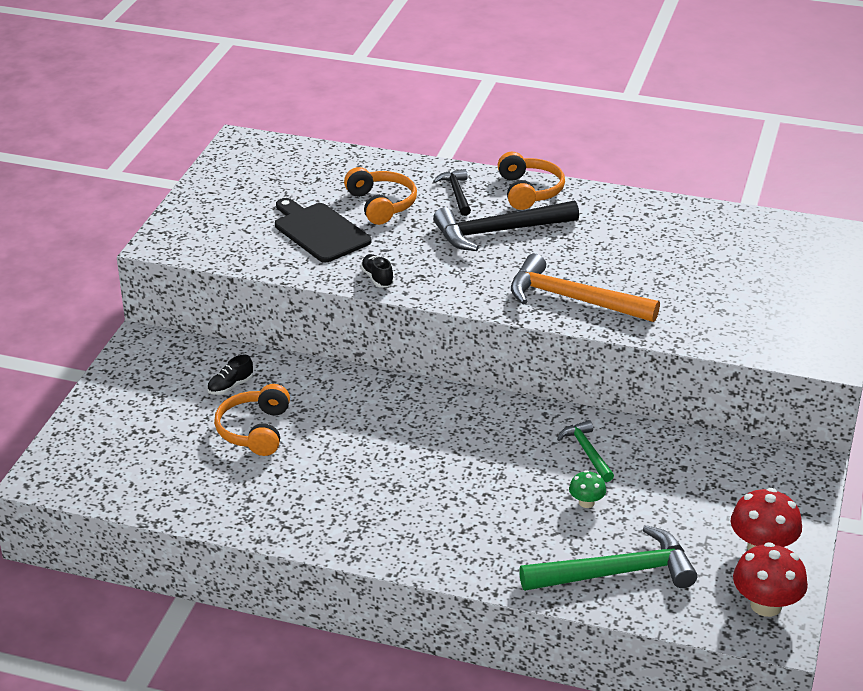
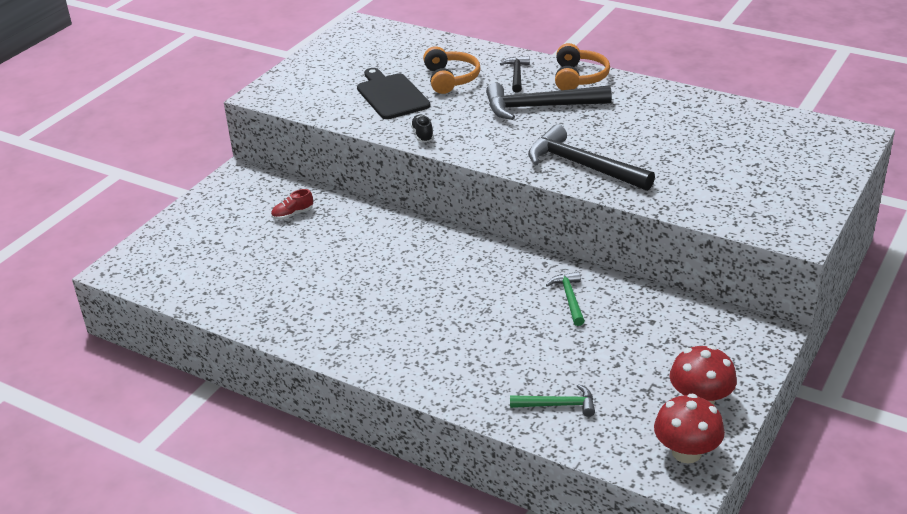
camera: 15 degrees right, 0 degrees up
black shoe [207,355,253,395] -> red shoe [271,189,313,220]
orange headphones [214,384,290,456] -> none
orange hammer [511,254,660,322] -> black hammer [528,124,655,191]
green hammer [519,525,697,591] -> green hammer [510,384,595,417], size x0.54
green mushroom [569,470,606,508] -> none

